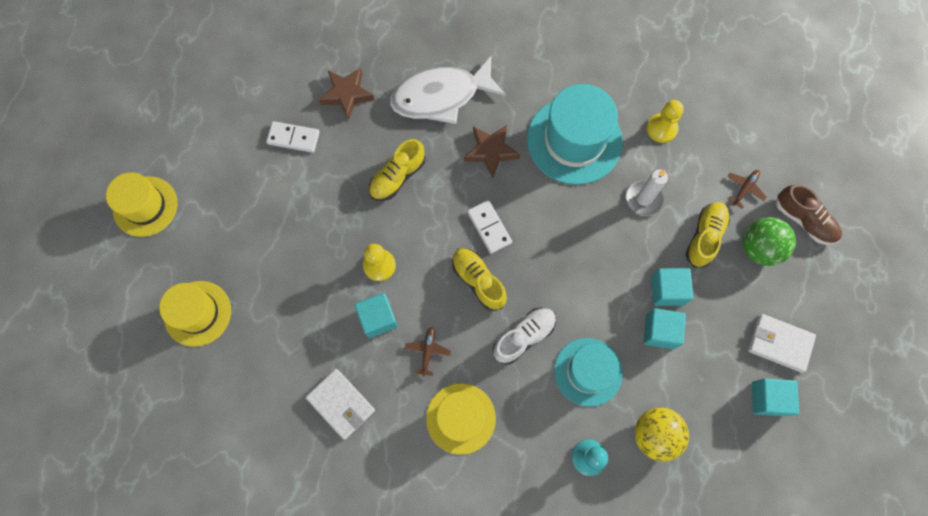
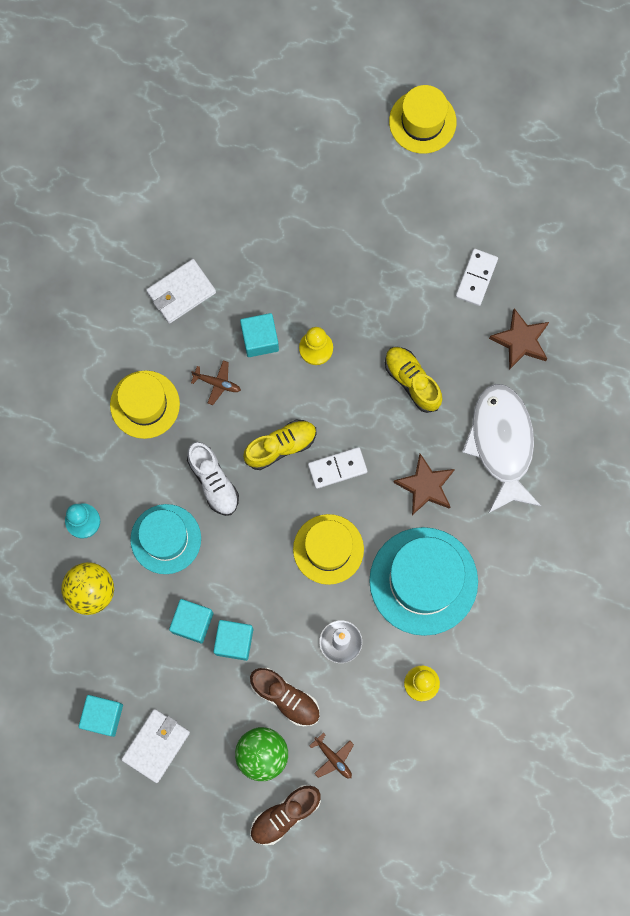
camera: 100 degrees right, 5 degrees up
yellow hat [159,281,231,347] -> yellow hat moved to [293,514,364,585]
yellow shoe [686,202,730,268] -> brown shoe [250,668,320,727]

